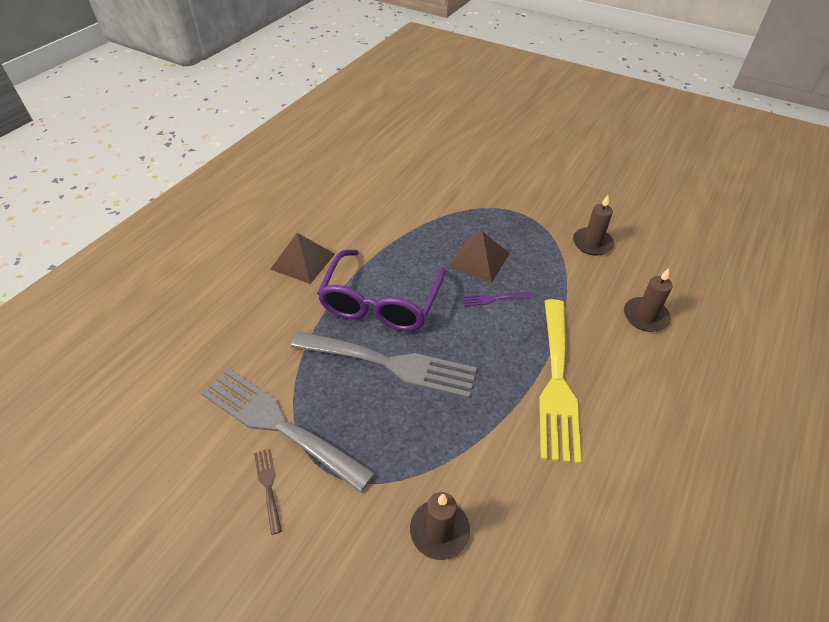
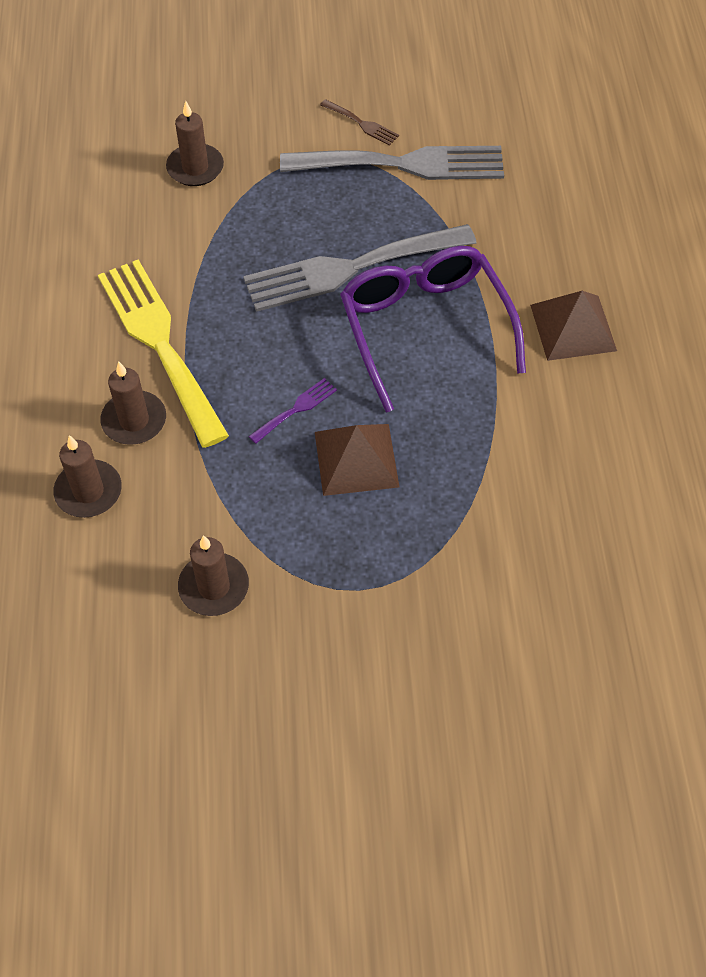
camera: 145 degrees right, 10 degrees up
none -> brown candle [100,361,166,445]

